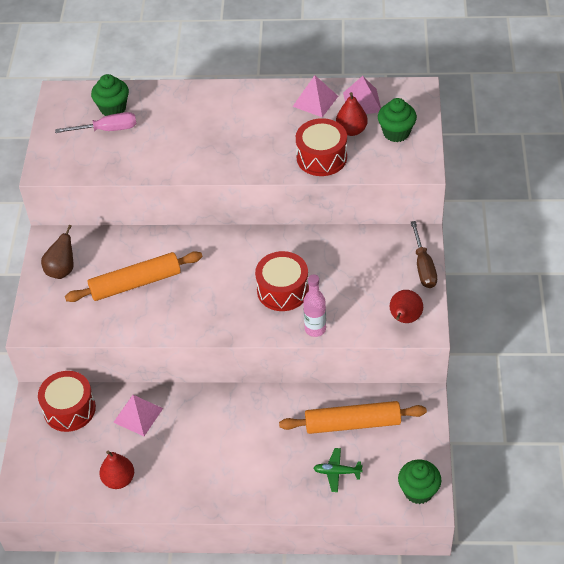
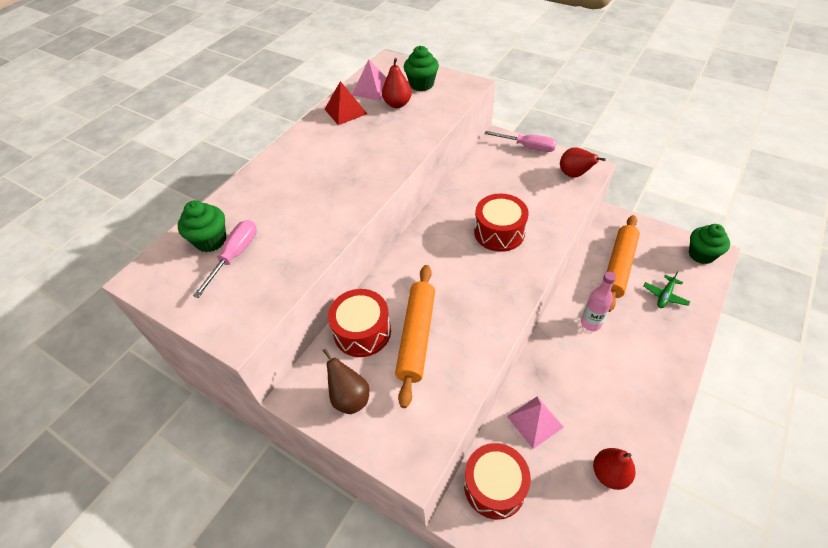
camera: 60 degrees left, 0 degrees up
pink pyramid [293,75,338,117] -> red pyramid [325,81,367,125]
red drum [296,118,347,176] -> red drum moved to [328,289,391,357]
pink bottle [303,275,326,337] -> pink bottle moved to [581,272,616,331]
brown screwdriver [411,221,437,288] -> pink screwdriver [485,131,557,152]

